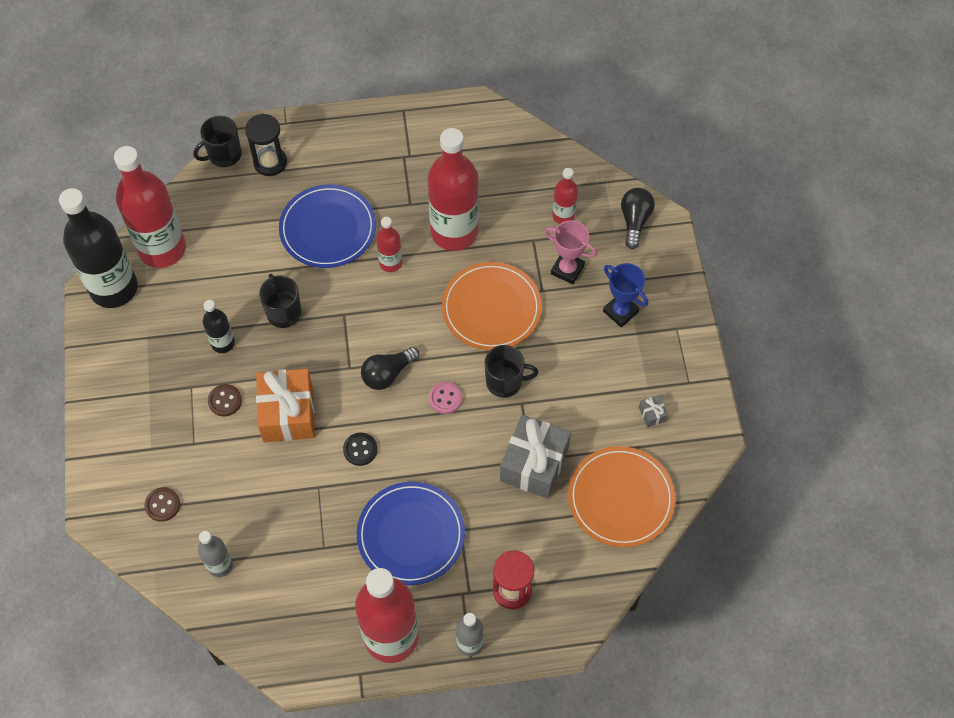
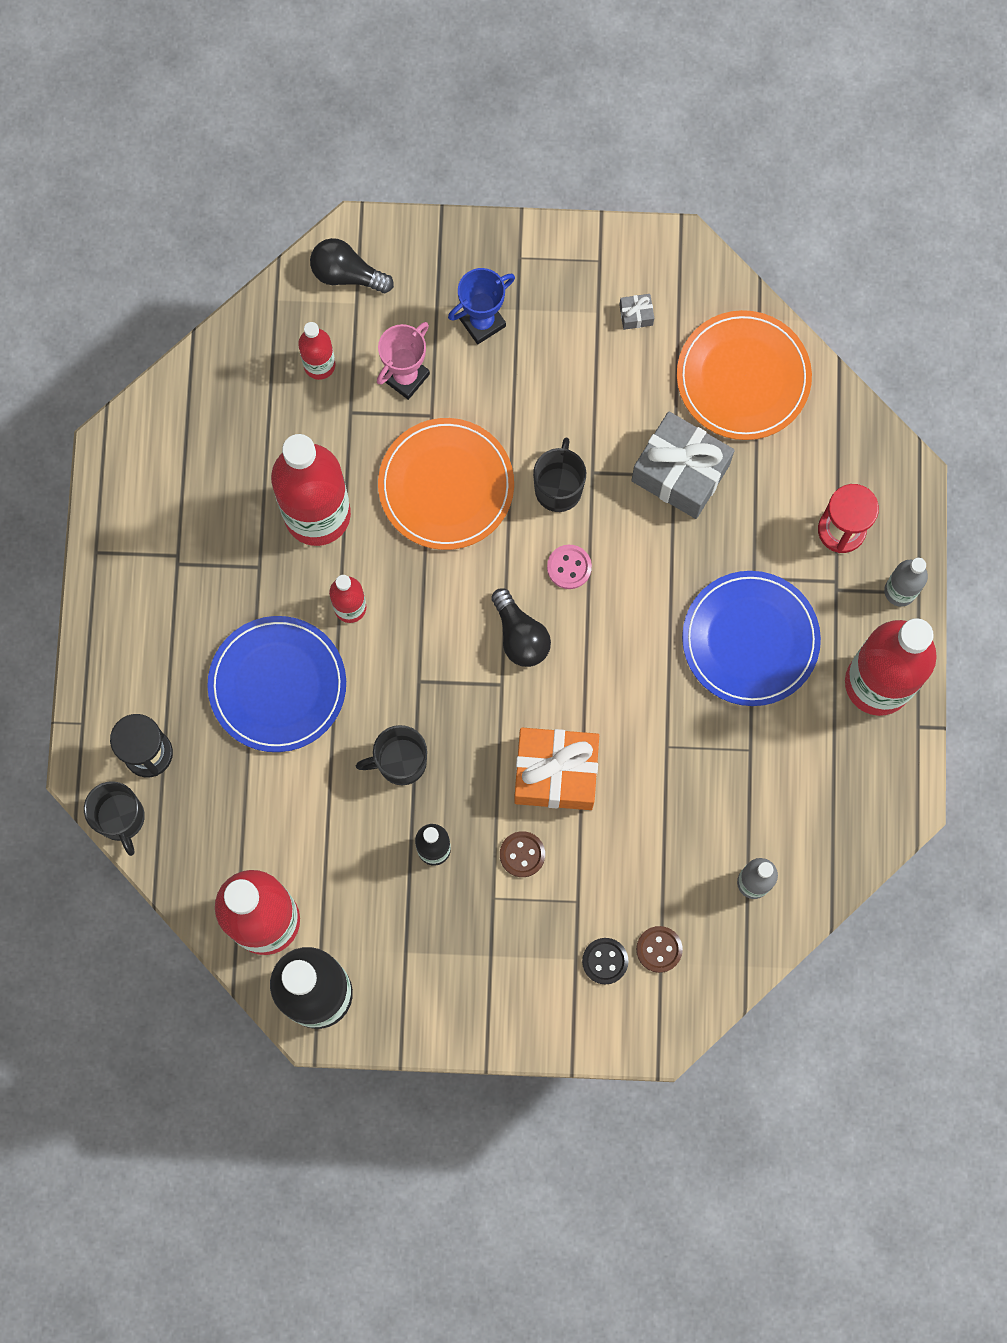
camera: 80 degrees left, 15 degrees up
black button [343,432,378,466] -> black button moved to [582,938,629,985]

